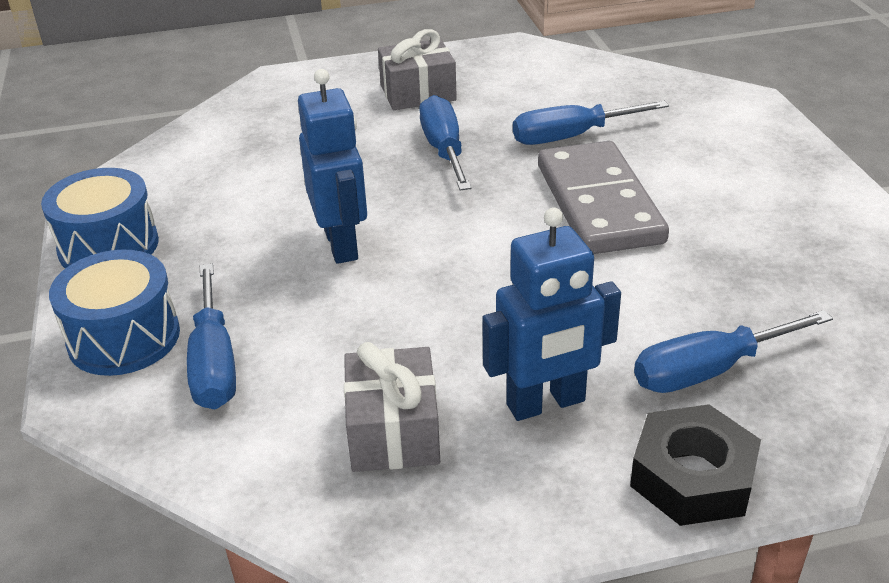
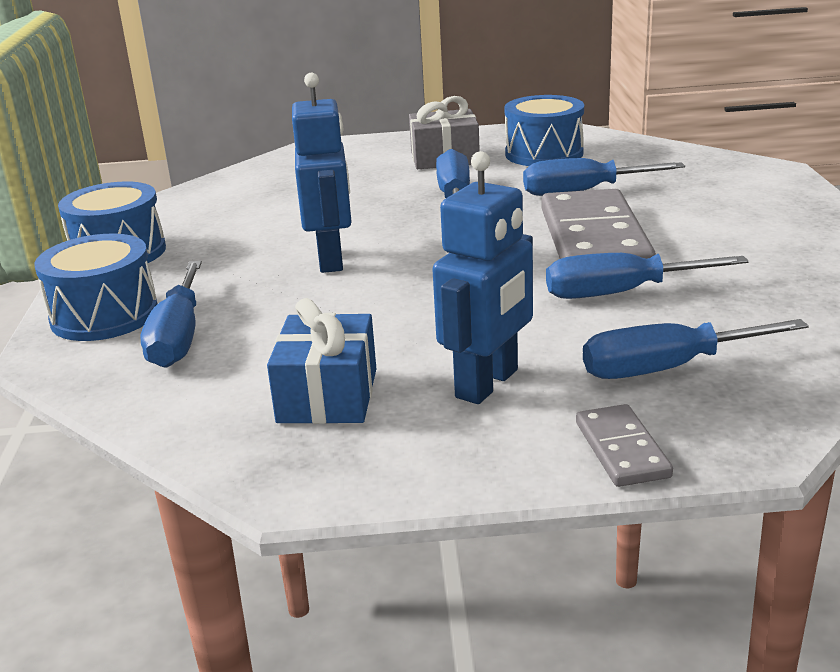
camera: 10 degrees right, 10 degrees down
grey gift [344,342,440,472] -> blue gift [267,298,376,424]
blue robot [482,207,621,421] -> blue robot turned 45 degrees counterclockwise [432,151,533,404]
black nut [630,404,761,526] -> grey domino [576,404,673,487]
none -> blue drum [505,95,584,166]
none -> blue screwdriver [546,253,749,299]

